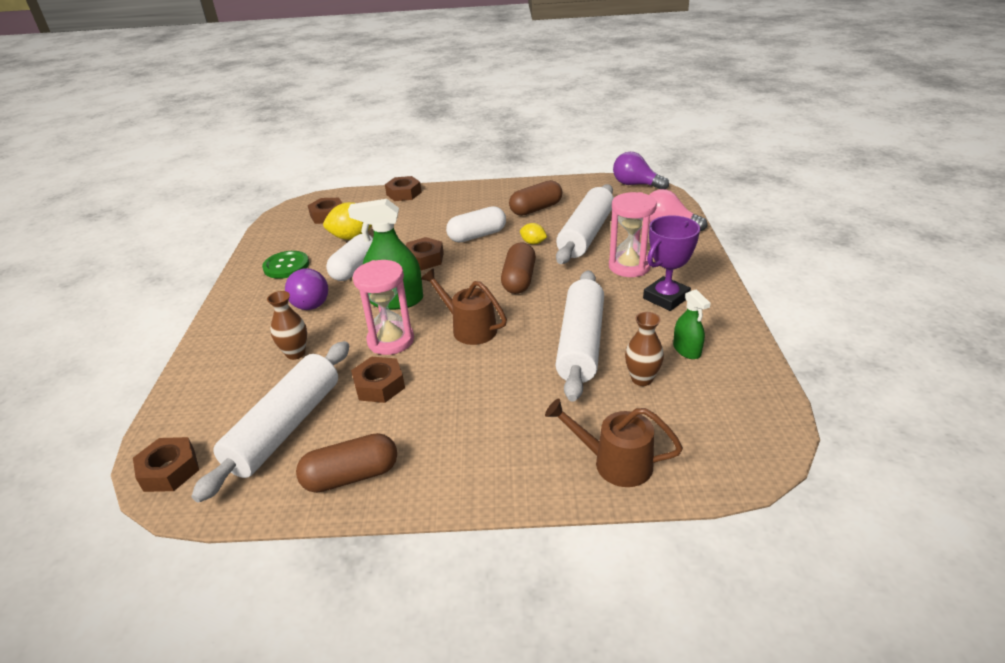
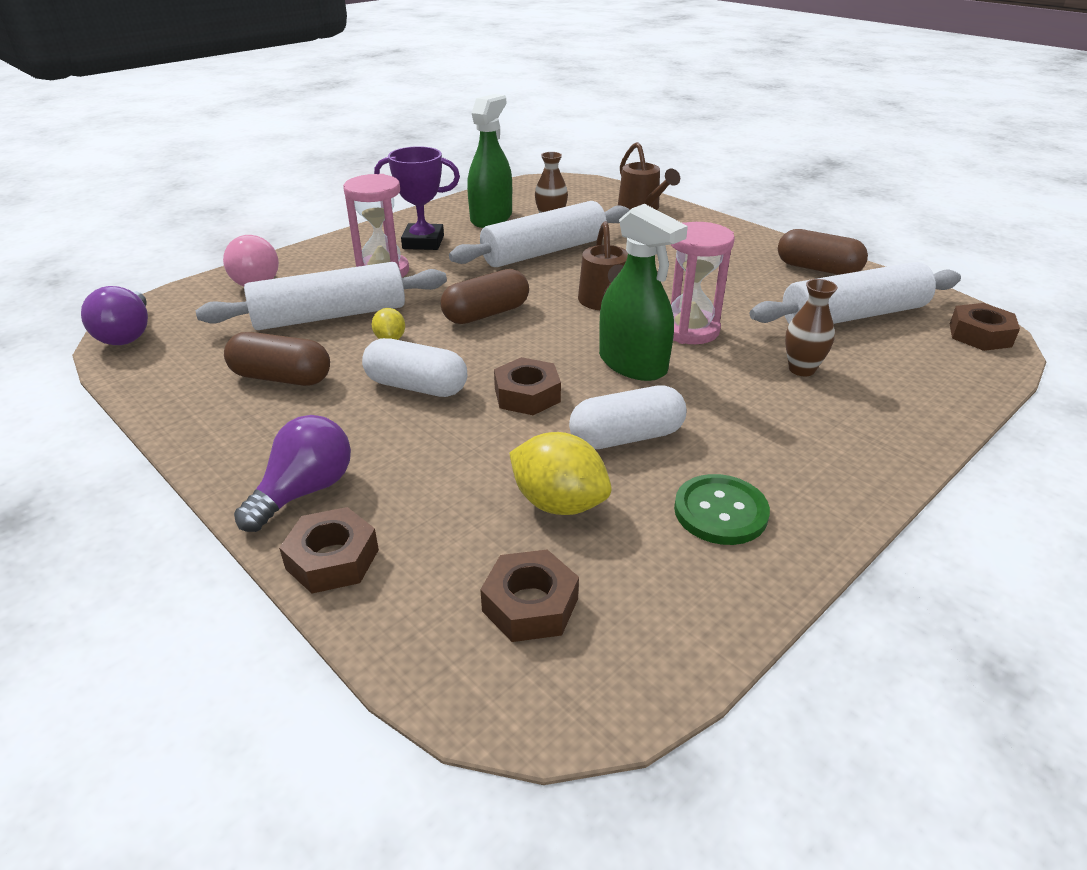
camera: 135 degrees left, 0 degrees up
purple light bulb [285,268,328,310] -> purple light bulb moved to [234,415,351,532]
brown nut [351,357,405,403] -> none
green spray bottle [673,289,711,359] -> green spray bottle [467,94,512,228], size x1.80

